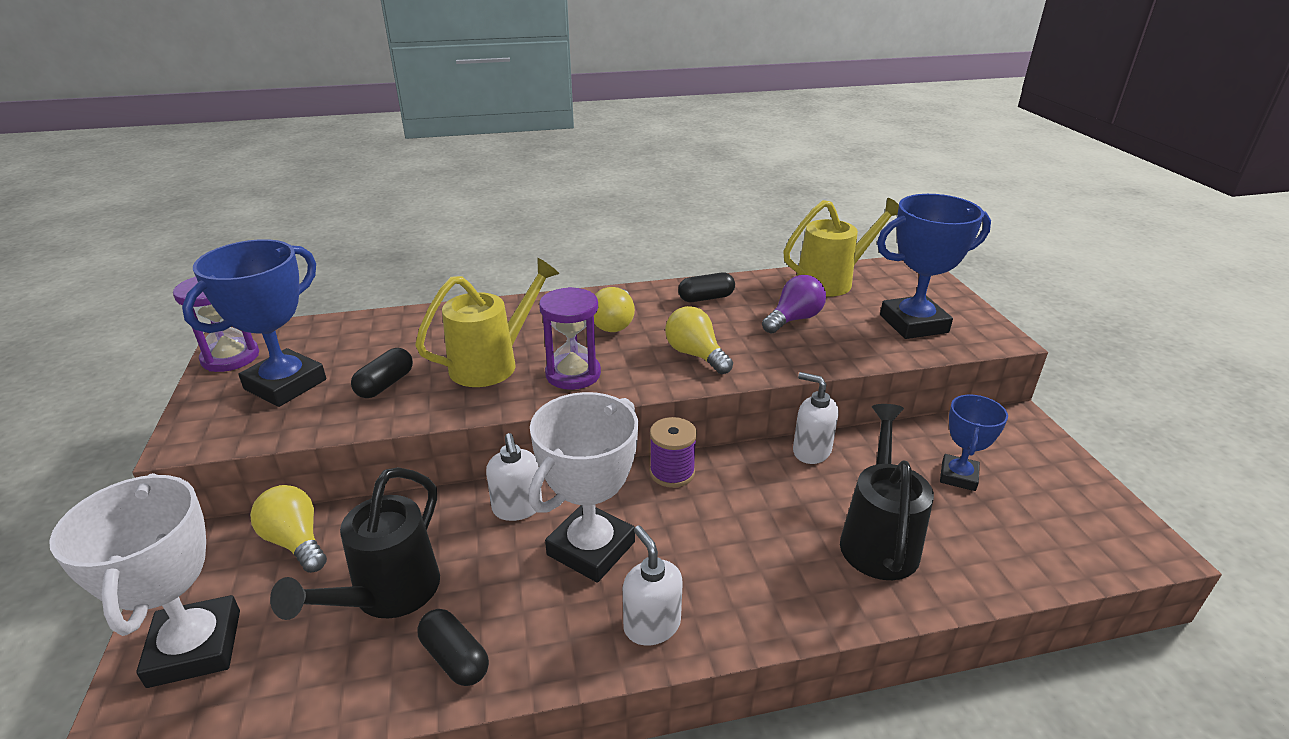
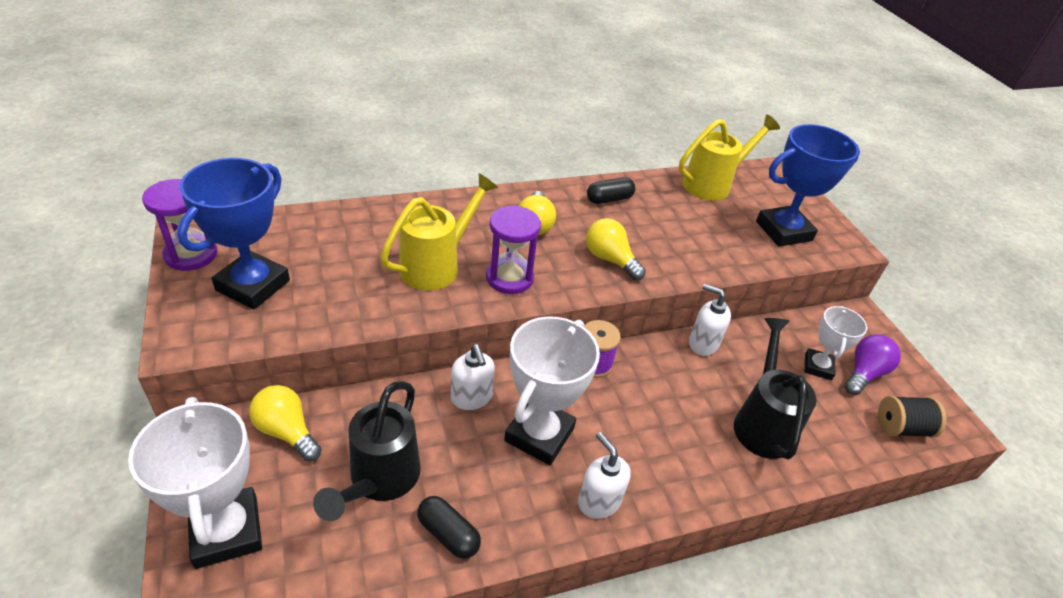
camera: 10 degrees left, 10 degrees up
black capsule [351,348,413,398] -> none
purple light bulb [762,275,826,334] -> purple light bulb moved to [844,334,901,395]
blue trophy [940,395,1008,491] -> white trophy [805,306,867,380]
none -> black spool [878,396,946,437]

